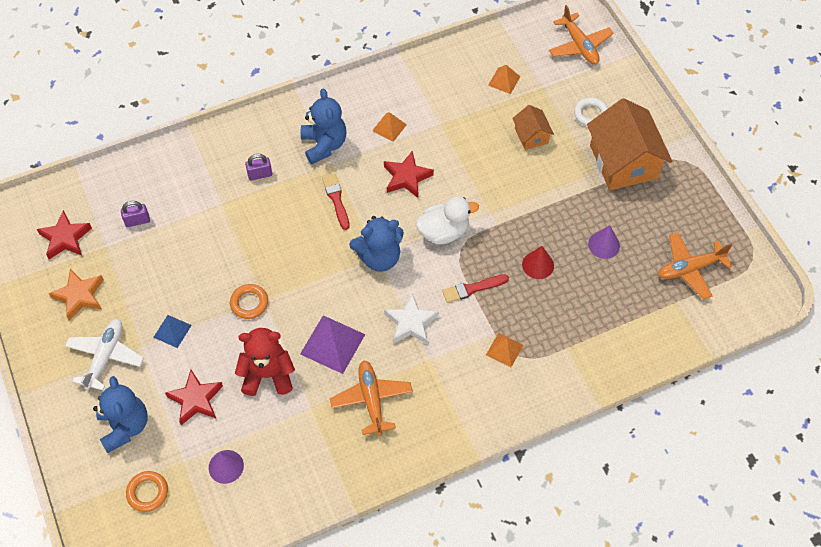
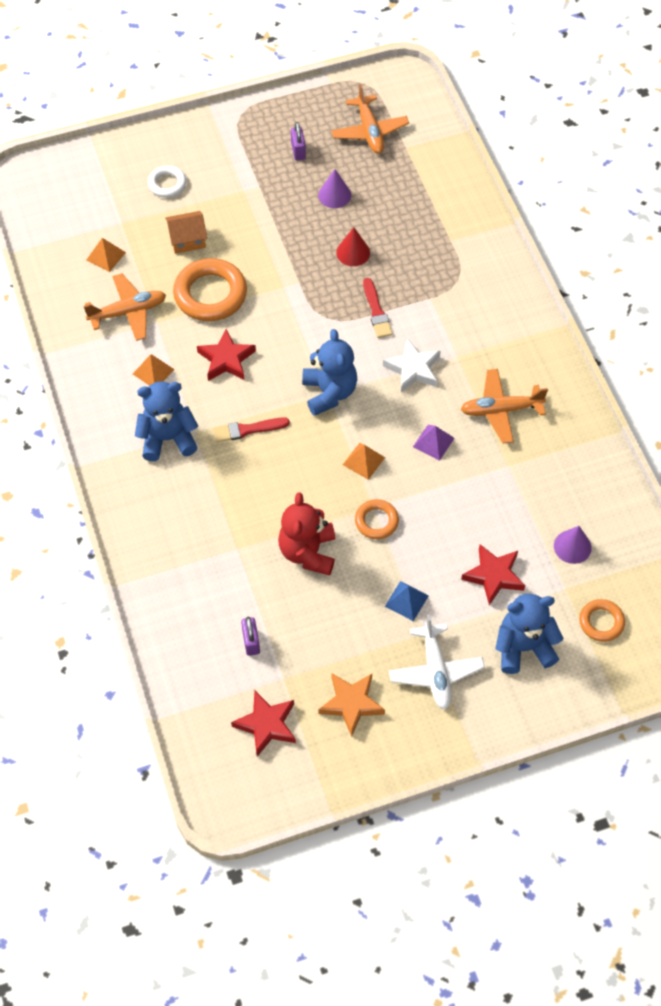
camera: 85 degrees left, 0 degrees up
white plane [65,319,144,391] -> white plane turned 120 degrees counterclockwise [389,614,485,710]
red teddy bear [235,328,295,396] -> red teddy bear moved to [278,492,335,576]
purple padlock [245,154,272,181] -> purple padlock moved to [291,122,306,160]
purple pyramid [300,315,365,374] -> purple pyramid [413,425,455,461], size x0.58
white duck [416,196,479,245] -> none
orange pyramid [486,333,523,367] -> orange pyramid moved to [343,443,385,480]
orange plane [549,5,614,65] -> orange plane moved to [83,273,166,341]
orange house [587,98,672,190] -> none
none -> orange ring [173,258,247,321]

